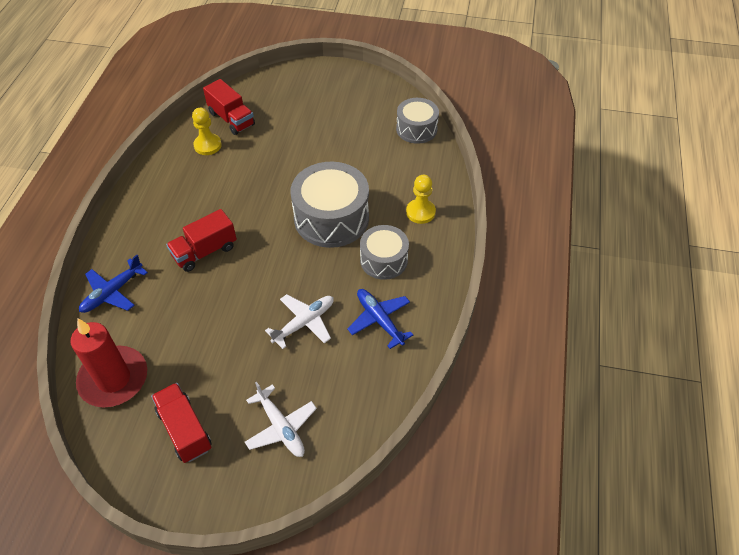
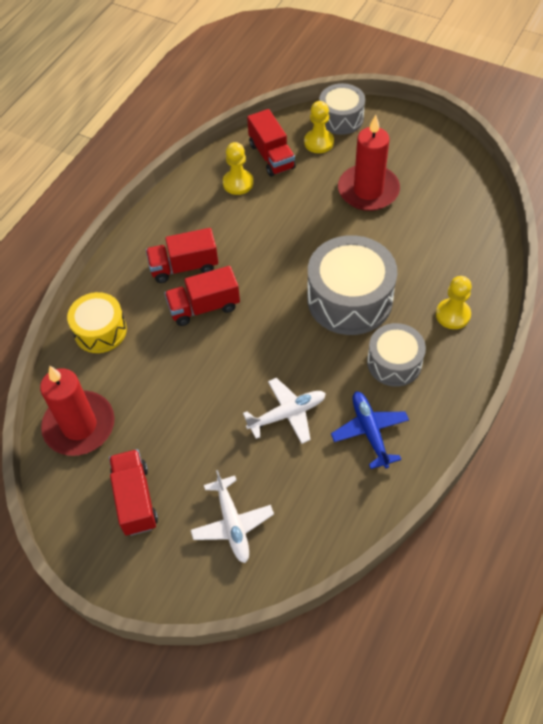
camera: 20 degrees right, 5 degrees up
blue plane [79,255,148,313] -> yellow drum [67,292,127,353]
grey drum [396,98,439,144] -> grey drum moved to [319,83,365,135]
none -> red truck [146,228,218,283]
none -> yellow pawn [304,101,334,153]
none -> red candle [338,115,400,211]

